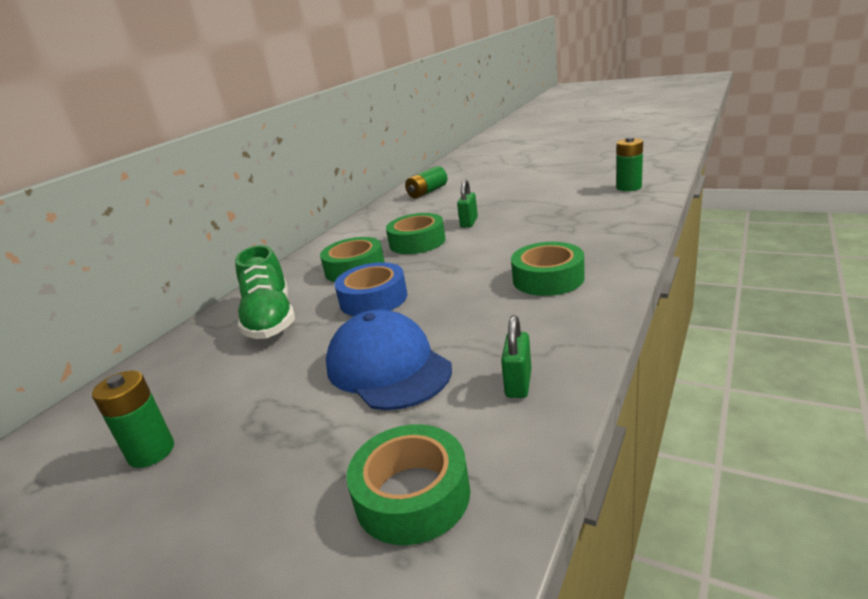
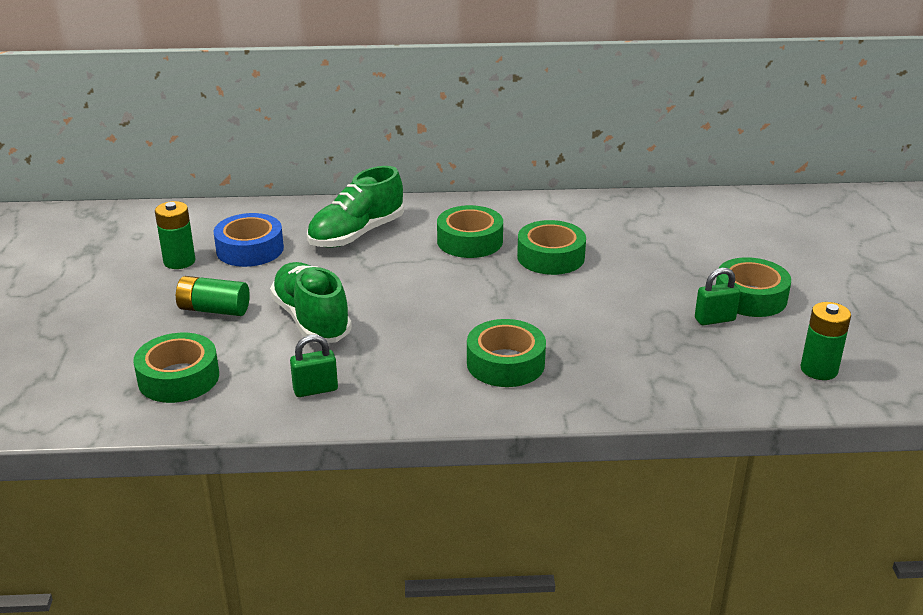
camera: 55 degrees right, 5 degrees up
blue cap [326,310,452,410] -> green shoe [270,262,352,343]
blue tape [334,262,407,316] -> blue tape moved to [214,213,284,267]
green battery [405,166,447,199] -> green battery moved to [176,276,250,316]
green padlock [457,179,478,228] -> green padlock moved to [695,268,740,325]
none -> green tape [716,257,791,317]

